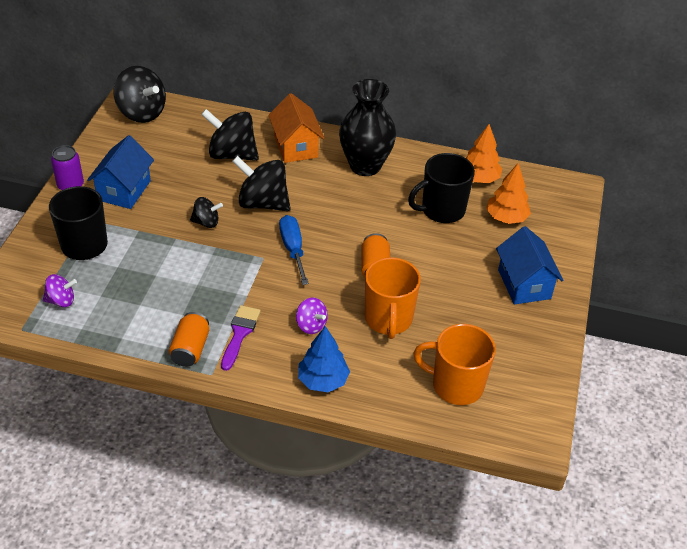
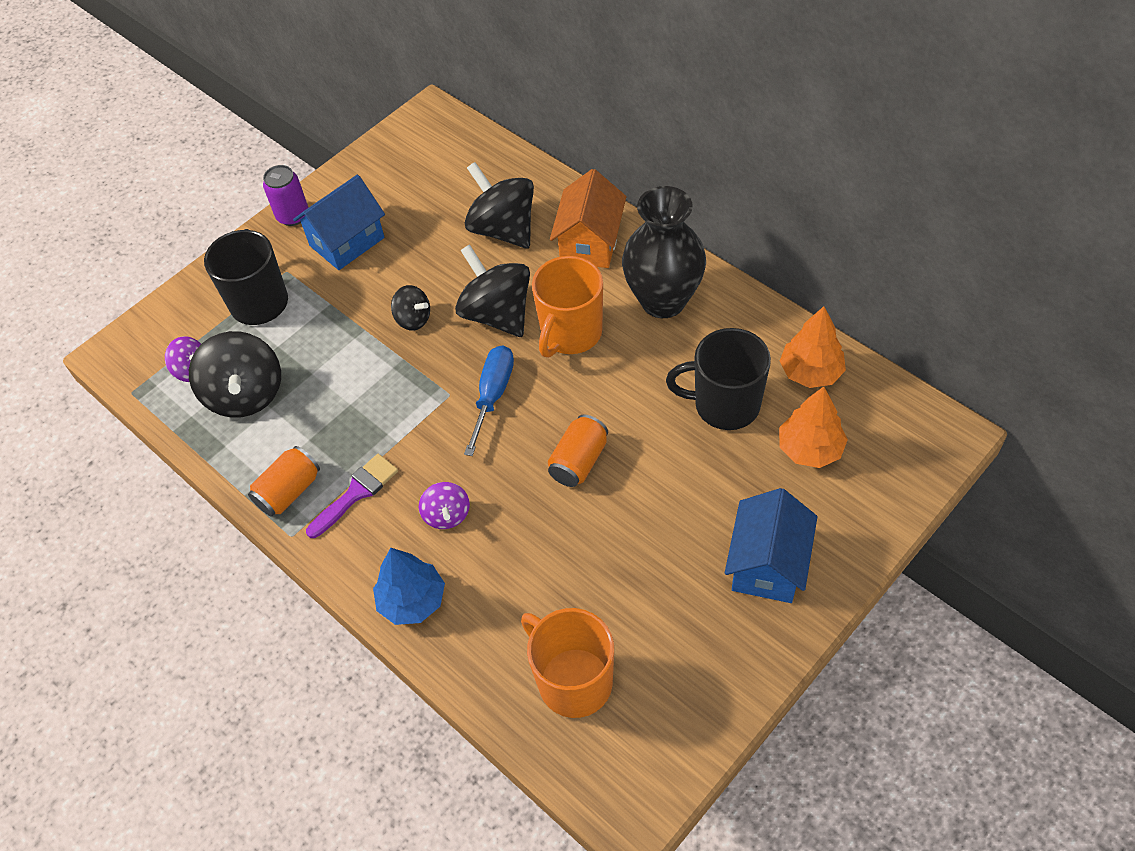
camera: 35 degrees right, 10 degrees up
black spinning top [114,66,166,123] -> black spinning top moved to [189,331,281,417]
orange mug [365,257,421,339] -> orange mug moved to [532,256,603,358]

